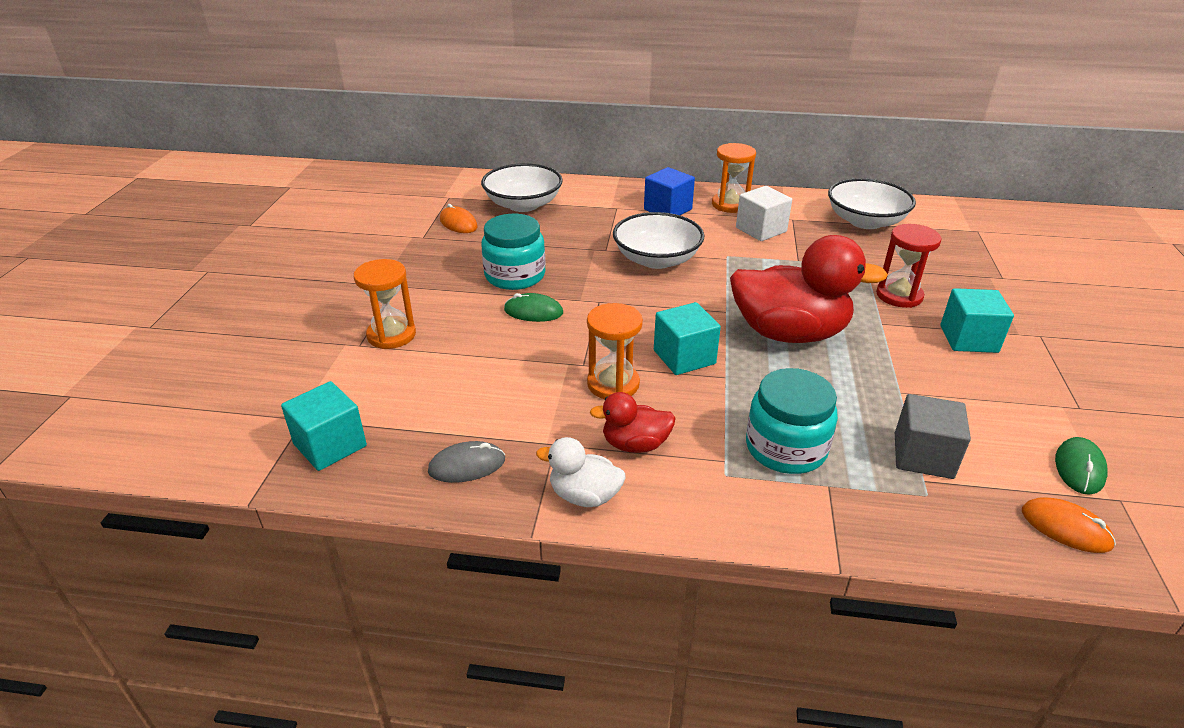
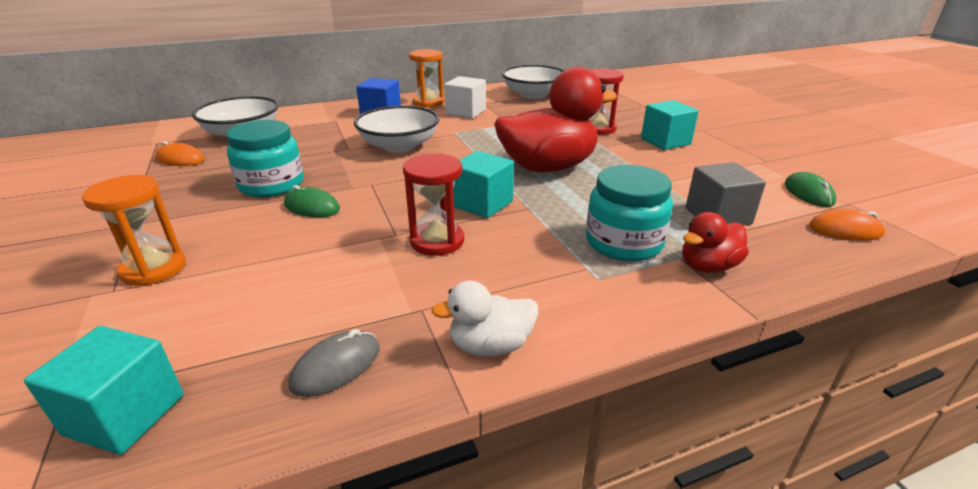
camera: 30 degrees left, 5 degrees down
green mouse [504,293,563,322] -> green mouse turned 45 degrees clockwise [284,185,340,217]
orange hourglass [587,303,643,399] -> red hourglass [403,153,464,256]
red duck [590,392,676,453] -> red duck moved to [682,212,749,273]

